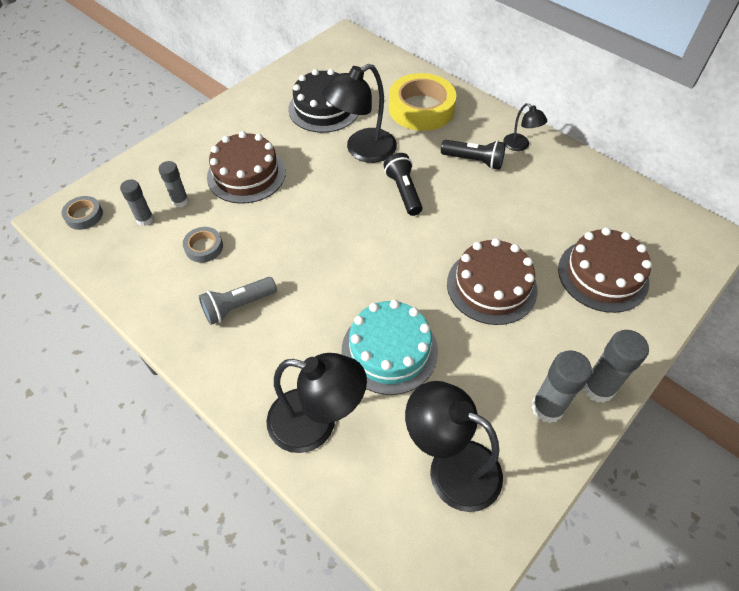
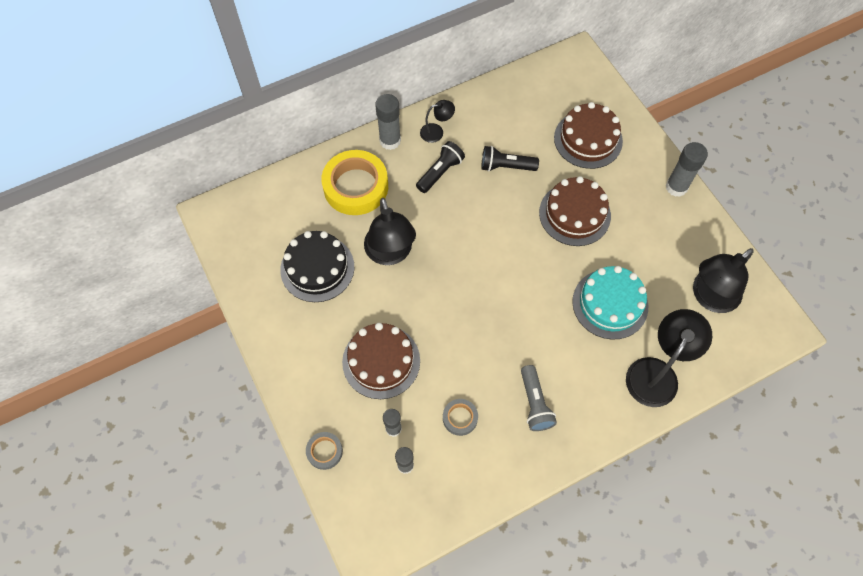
camera: 70 degrees left, 10 degrees up
grey tape [62,196,103,230] -> grey tape moved to [306,432,343,470]
black flashlight [384,153,423,216] -> black flashlight moved to [481,146,539,172]
grey glue stick [531,350,592,423] -> grey glue stick moved to [375,94,401,150]

